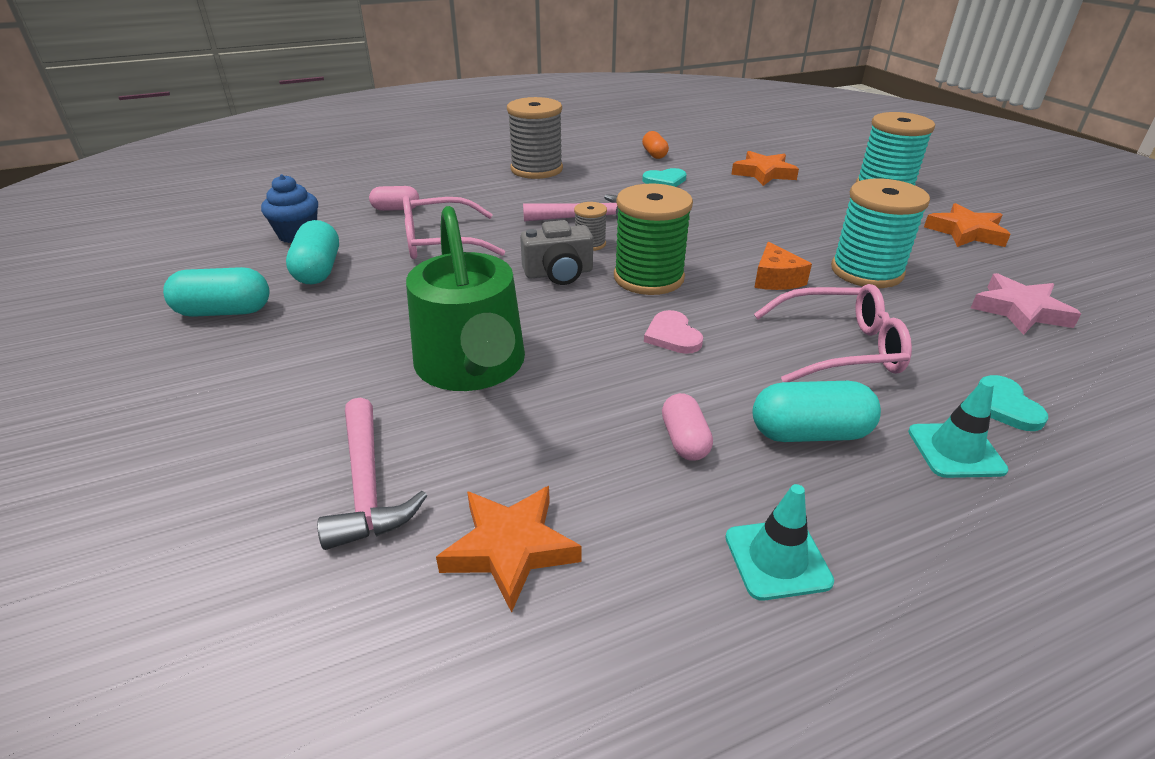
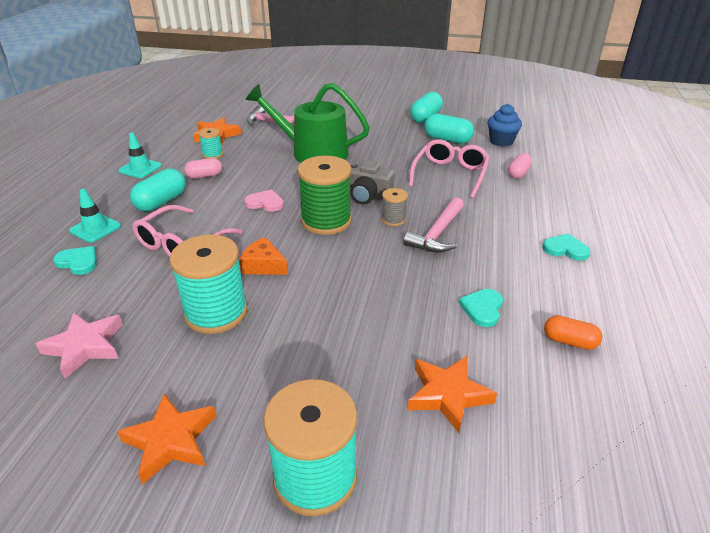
camera: 125 degrees right, 0 degrees up
grey spool [507,97,563,179] -> turquoise heart [542,233,591,261]
grey camera [520,220,593,285] -> grey camera turned 90 degrees counterclockwise [350,161,395,204]
pink capsule [662,393,713,461] -> pink capsule turned 45 degrees counterclockwise [184,158,222,179]
none -> turquoise spool [198,128,223,159]

